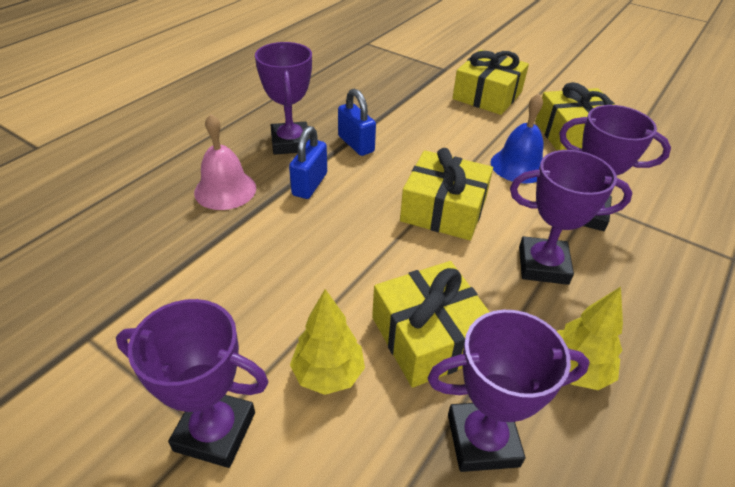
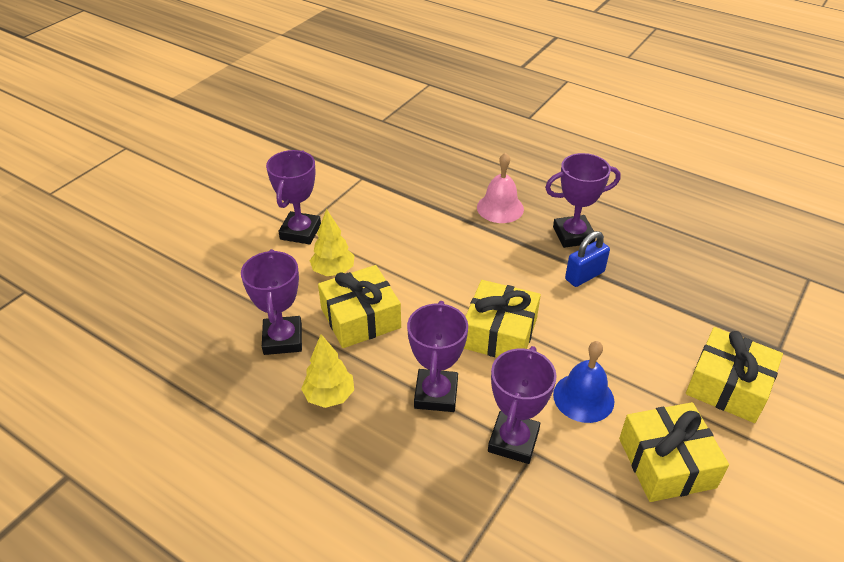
camera: 90 degrees right, 0 degrees up
blue padlock [289,126,327,199] -> none

